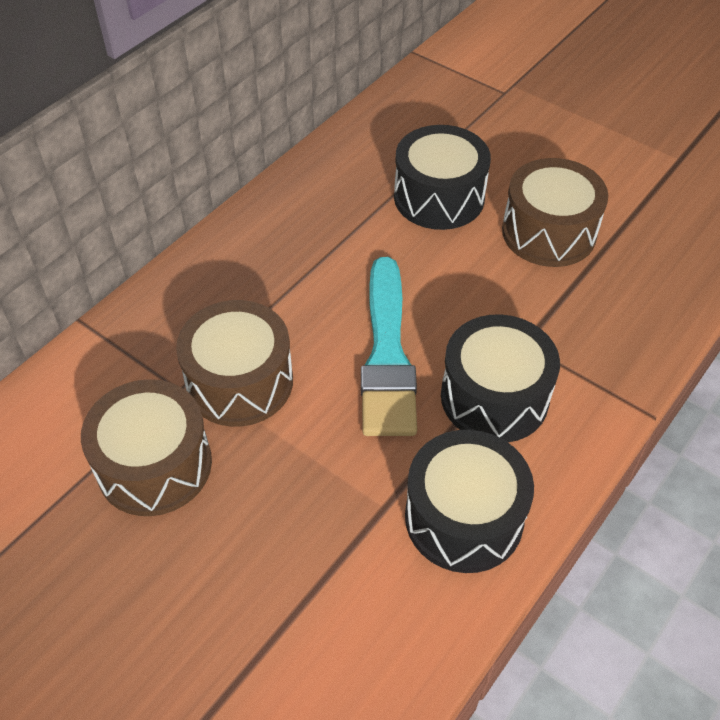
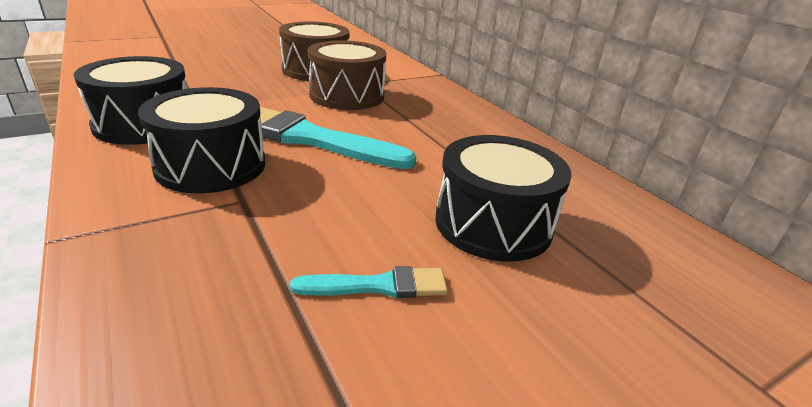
camera: 110 degrees right, 20 degrees down
brown drum [502,158,608,267] -> turquoise brush [290,266,448,298]

